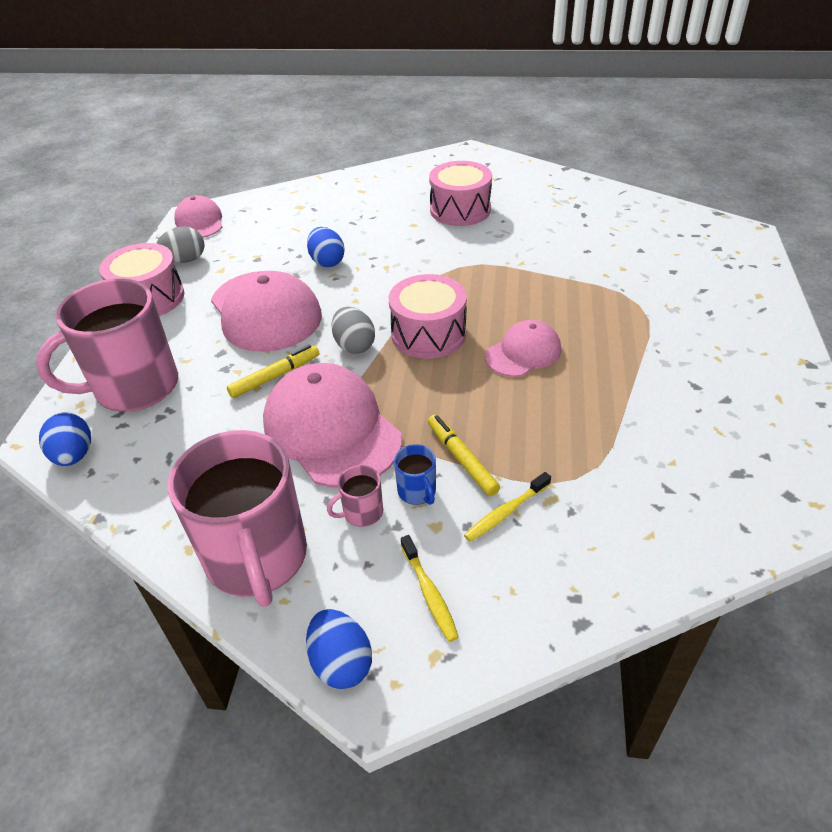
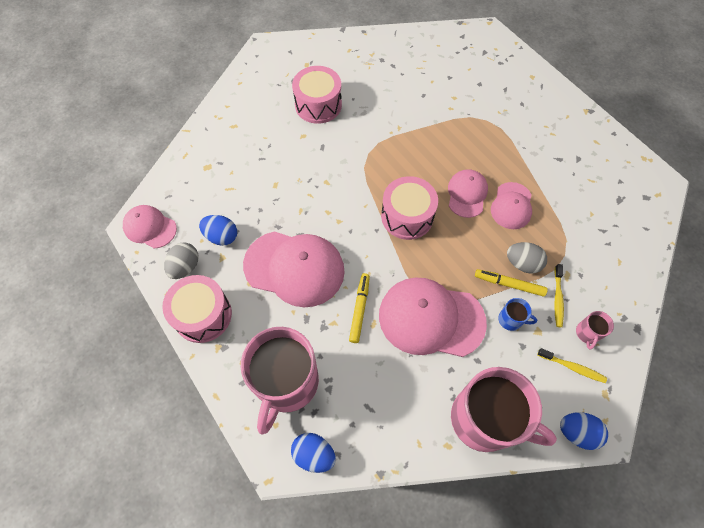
camera: 45 degrees left, 20 degrees up
blue egg [307,227,345,268] -> blue egg moved to [199,215,237,246]
pink mug [327,465,383,527] -> pink mug moved to [576,311,614,350]
grey egg [332,307,375,354] -> grey egg moved to [507,242,547,274]
none -> pink cap [491,182,532,229]

